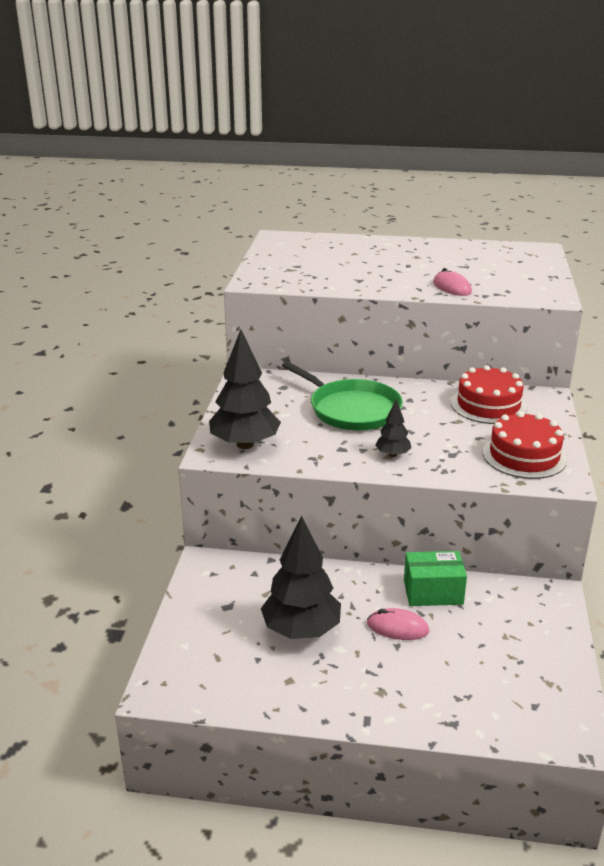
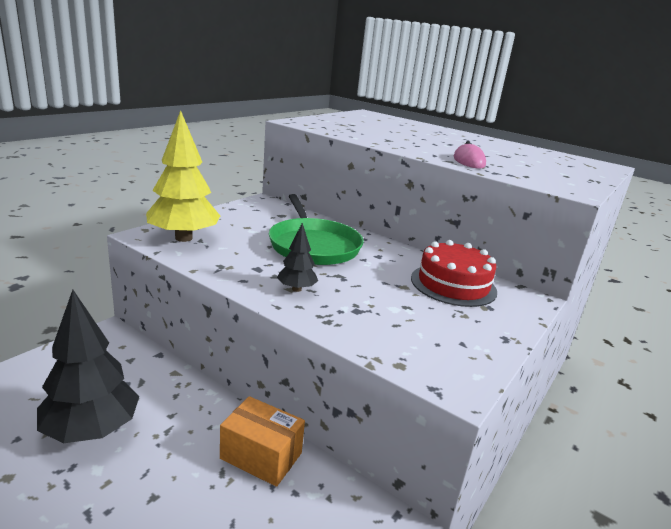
camera: 25 degrees right, 5 degrees down
black tree [209,329,281,449] -> yellow tree [146,110,220,242]
pink mouse [367,608,429,640] -> none
green box [404,551,467,606] -> orange box [220,396,305,487]
red cake [483,411,567,479] -> none

